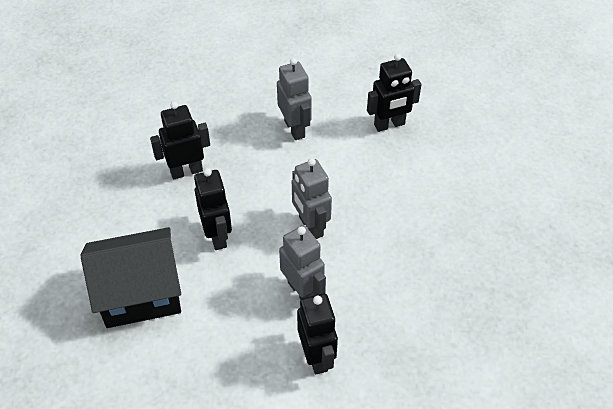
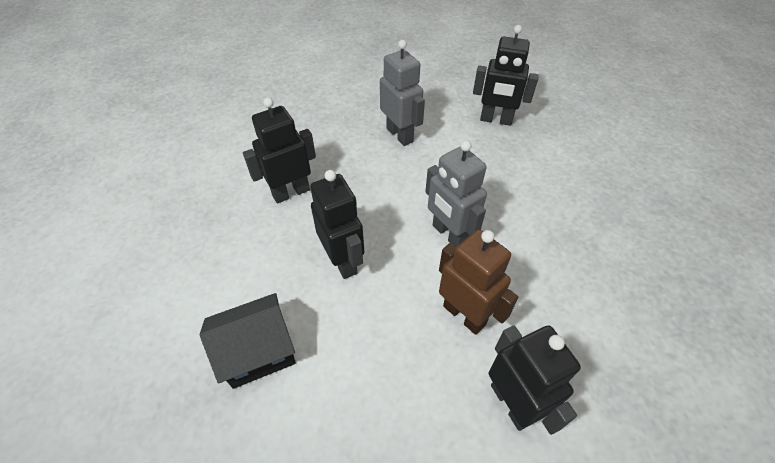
camera: 10 degrees left, 0 degrees up
black house [80,227,181,328] -> black house [200,293,296,389], size x0.64
grey robot [279,225,326,300] -> brown robot [439,229,518,335]
black robot [367,53,421,132] -> black robot turned 45 degrees clockwise [473,25,539,126]

